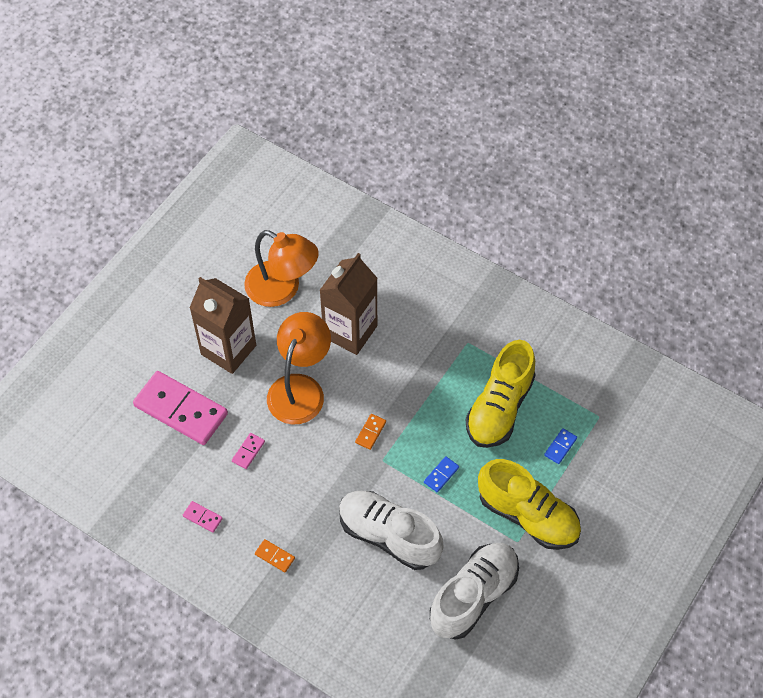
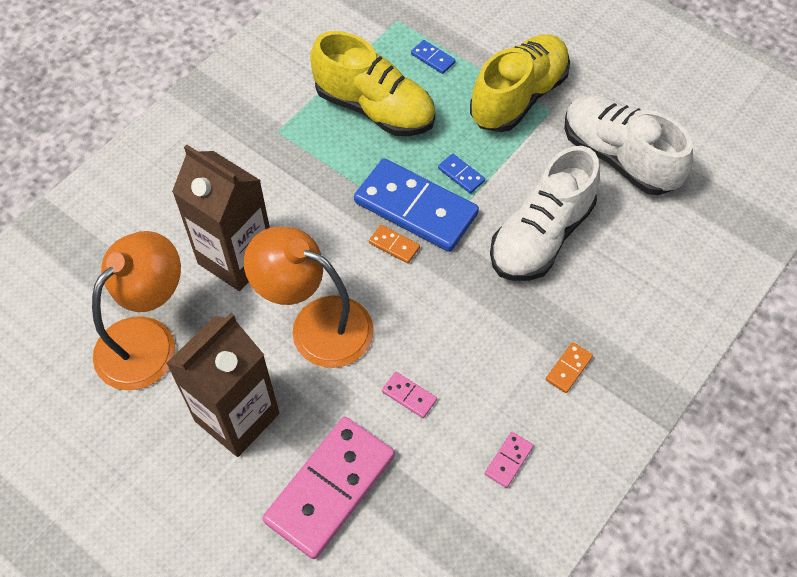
camera: 85 degrees left, 0 degrees up
none -> blue domino [354,158,479,252]

